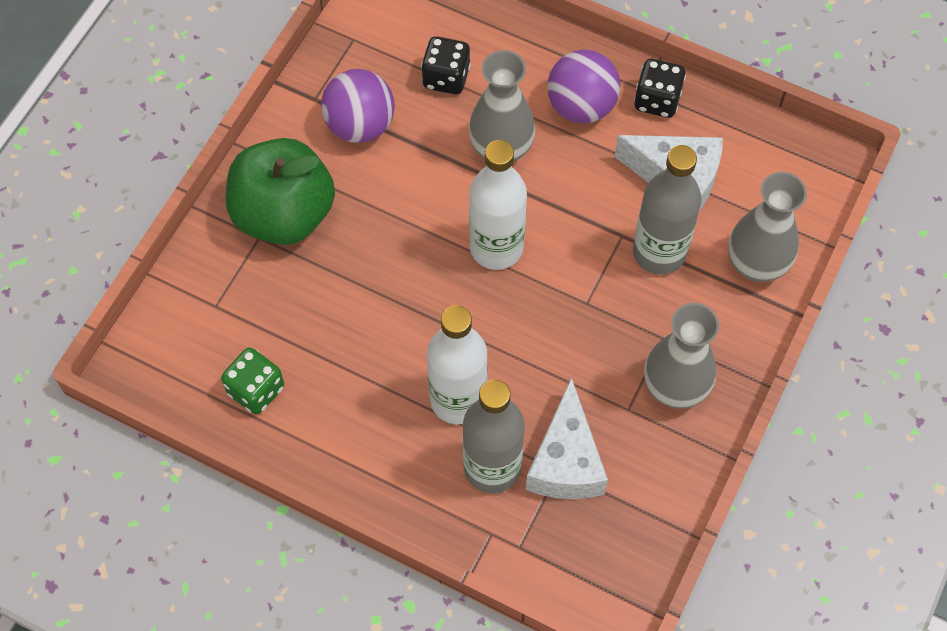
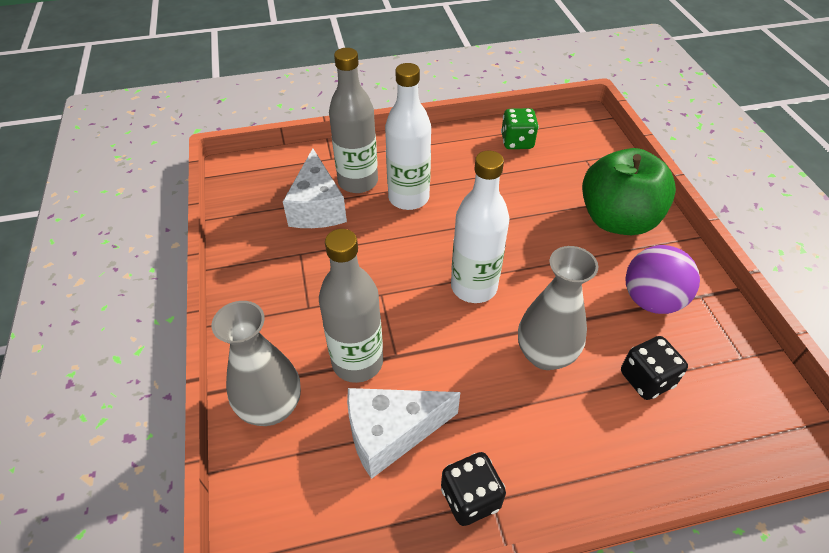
camera: 140 degrees right, 15 degrees down
white cheese [526,377,608,499] -> white cheese turned 150 degrees counterclockwise [283,148,347,228]
purple ball [547,50,620,123] -> none
grey vase [644,303,719,409] -> none

